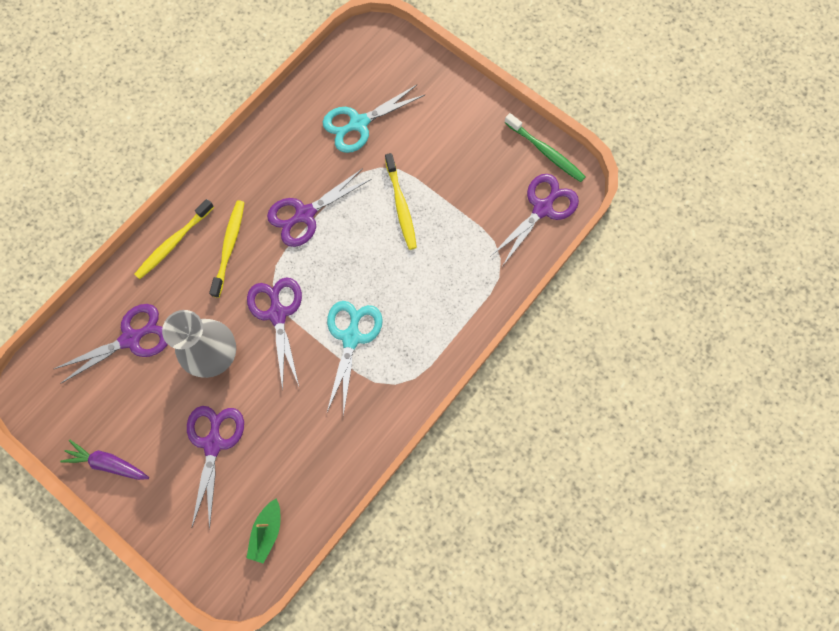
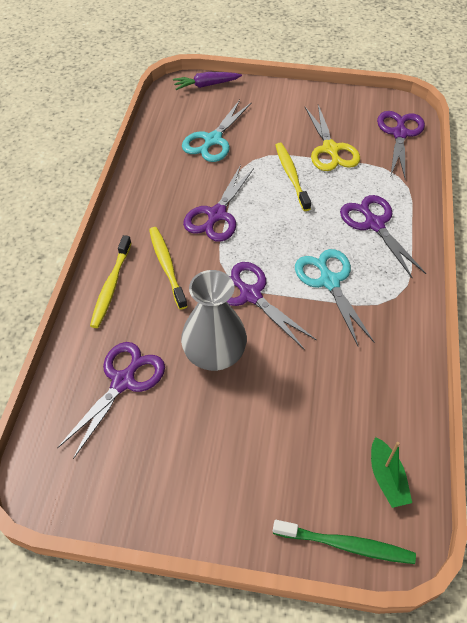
camera: 30 degrees left, 20 degrees down
purple carrot [60,440,149,480] -> purple carrot moved to [173,72,242,90]
purple scissors [187,406,244,530] -> purple scissors moved to [340,195,426,279]
yellow toothbrush [385,153,417,250] -> yellow toothbrush turned 150 degrees counterclockwise [275,143,311,211]
green toothbrush [504,113,585,182] -> green toothbrush moved to [273,520,416,564]
none -> yellow scissors [305,105,360,171]

